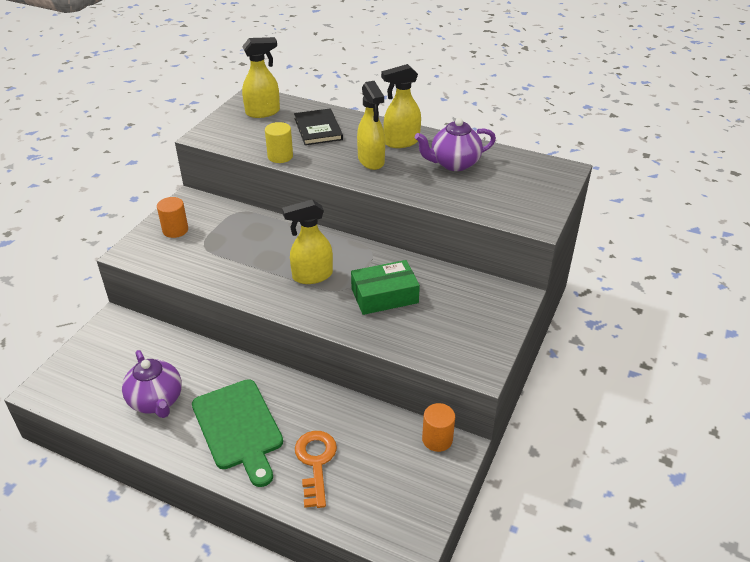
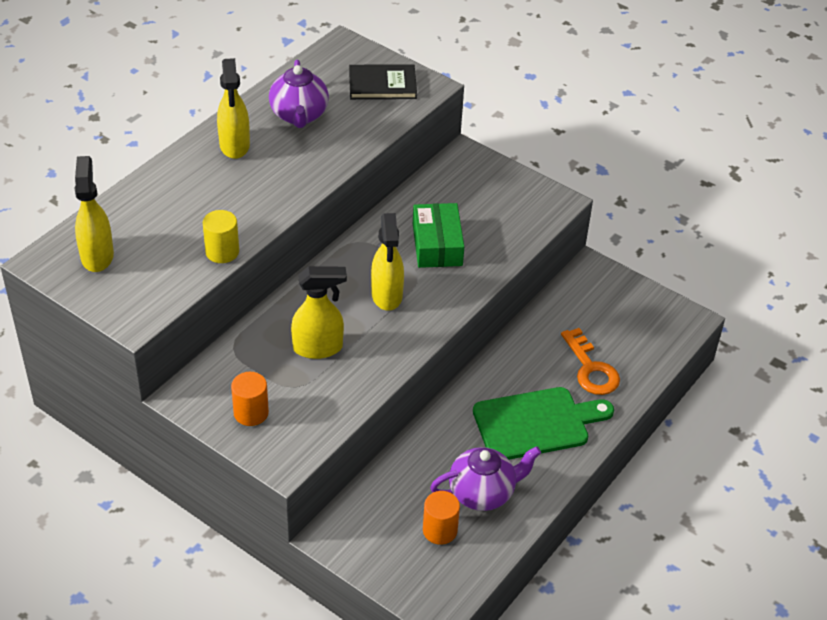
camera: 80 degrees left, 5 degrees up
black book [294,108,343,145] -> black book moved to [349,64,417,99]
orange key [295,431,337,508] -> orange key turned 120 degrees counterclockwise [561,328,620,395]
yellow spray bottle [357,81,385,170] -> yellow spray bottle moved to [291,266,347,359]
orange cylinder [422,403,455,452] -> orange cylinder moved to [423,491,460,545]

